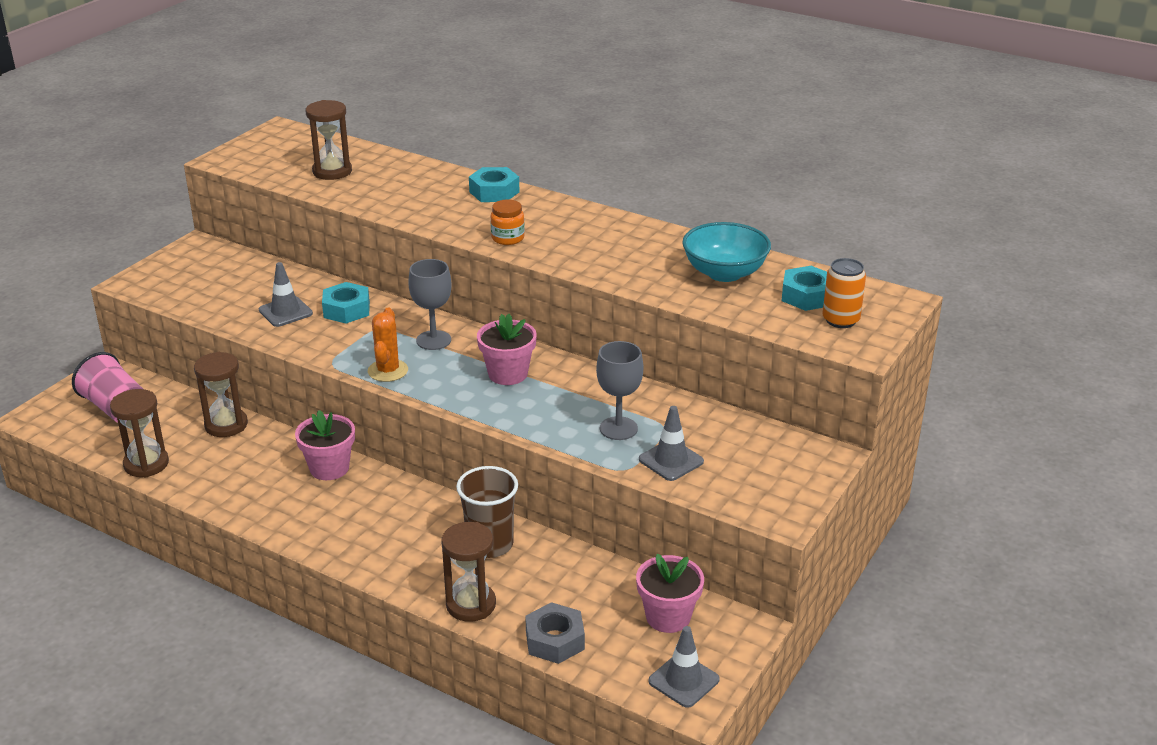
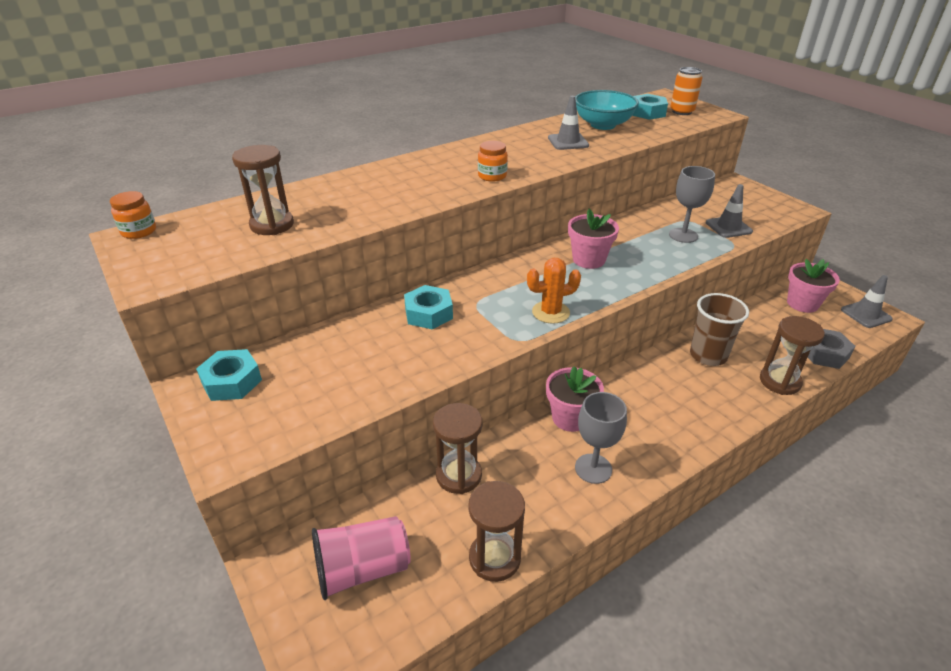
camera: 65 degrees left, 5 degrees up
grey traffic cone [259,262,313,327] -> grey traffic cone moved to [548,96,589,150]
orange cactus [368,308,408,382] -> orange cactus turned 45 degrees counterclockwise [527,258,581,324]
grey goblet [408,259,451,350] -> grey goblet moved to [575,392,627,484]
turquoise nut [469,167,520,202] -> turquoise nut moved to [196,349,262,401]
none -> orange jar [110,191,156,239]

